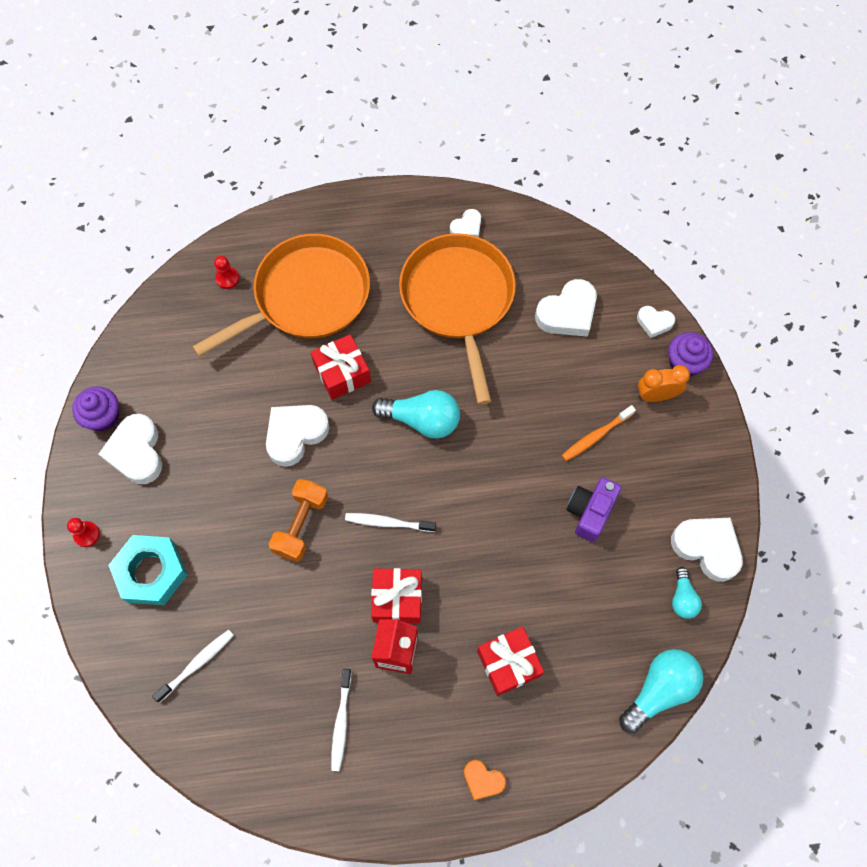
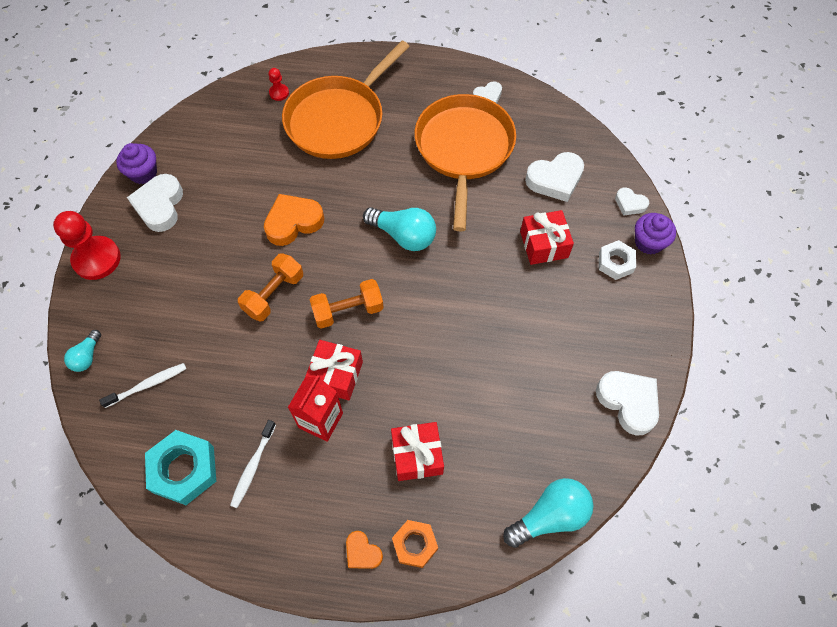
camera: 15 degrees right, 5 degrees down
red pawn [67,518,100,547] -> red pawn [53,211,121,280], size x2.10
turquoise nut [108,535,188,605] -> turquoise nut moved to [145,430,216,505]
orange pan [192,234,370,357] -> orange pan turned 150 degrees clockwise [282,41,410,159]
white heart [266,405,330,467] -> orange heart [264,194,324,246]
red gift [311,334,371,400] -> red gift moved to [520,210,574,265]
white toothbrush [345,513,436,532] -> orange dumbbell [309,279,384,329]
orange toothbrush [562,405,636,461] -> none
purple camera [567,477,621,542] -> none
orange clock [638,365,690,402] -> white nut [599,240,636,280]
turquoise light bulb [672,567,702,619] -> turquoise light bulb moved to [64,330,101,372]
none -> orange nut [392,520,438,568]

